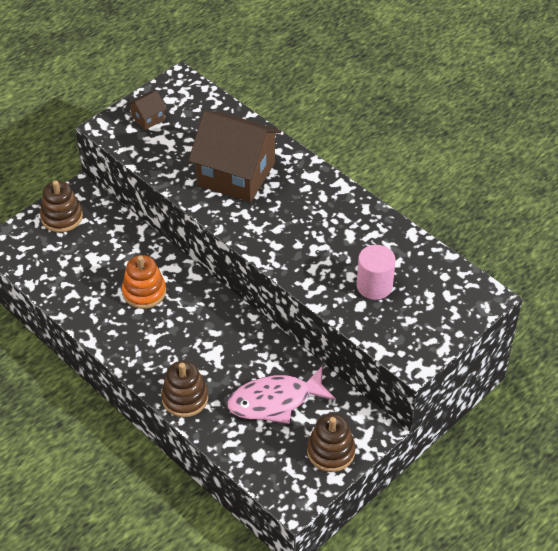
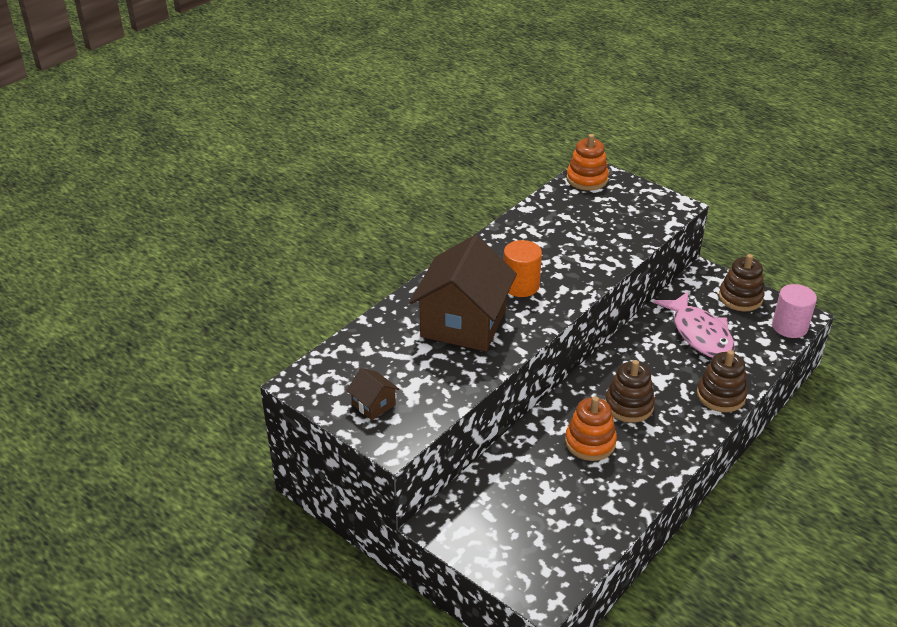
camera: 95 degrees left, 10 degrees down
brown stacking toy [40,180,83,233] -> brown stacking toy moved to [605,360,655,423]
pink cylinder [357,245,396,300] -> pink cylinder moved to [772,284,817,338]
none -> orange cylinder [503,240,542,297]
none -> orange stacking toy [566,134,609,190]

